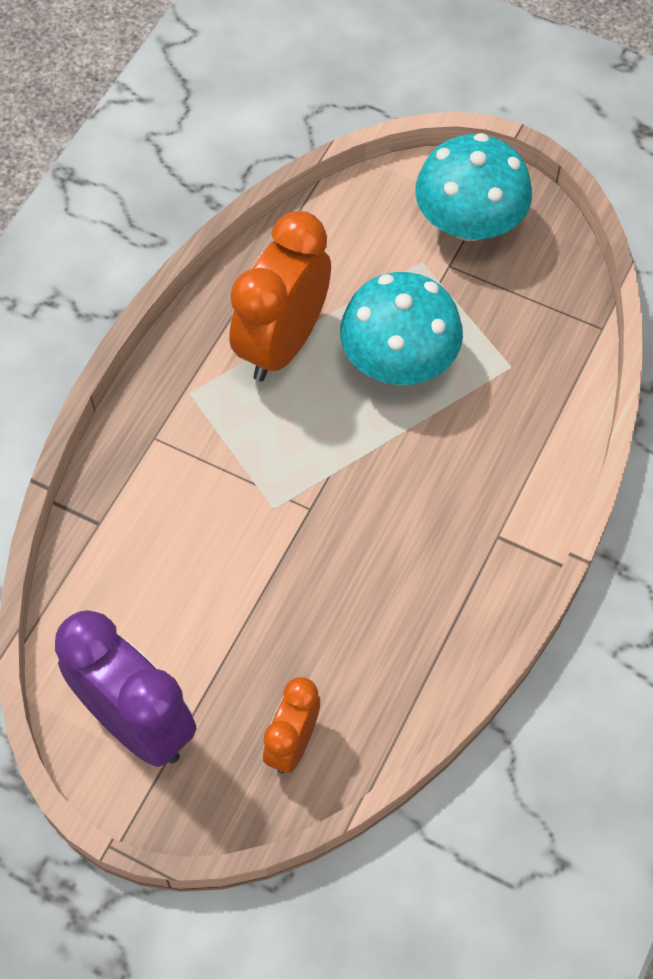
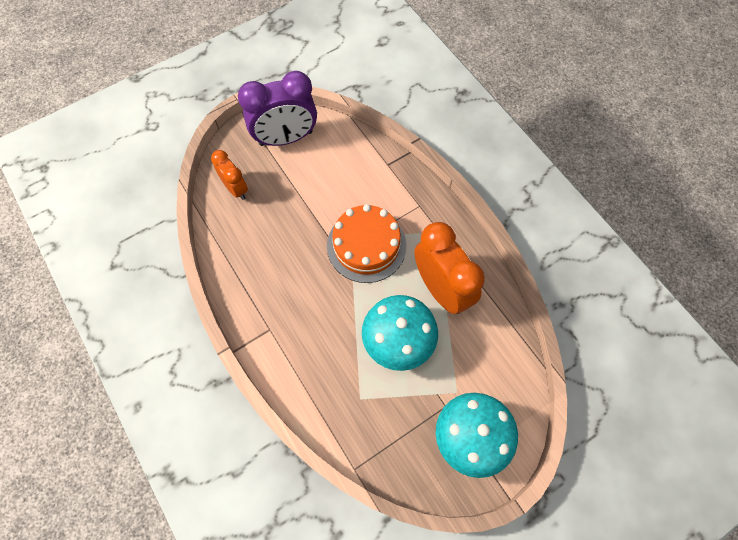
camera: 120 degrees right, 5 degrees up
none -> orange cake [327,204,407,283]

